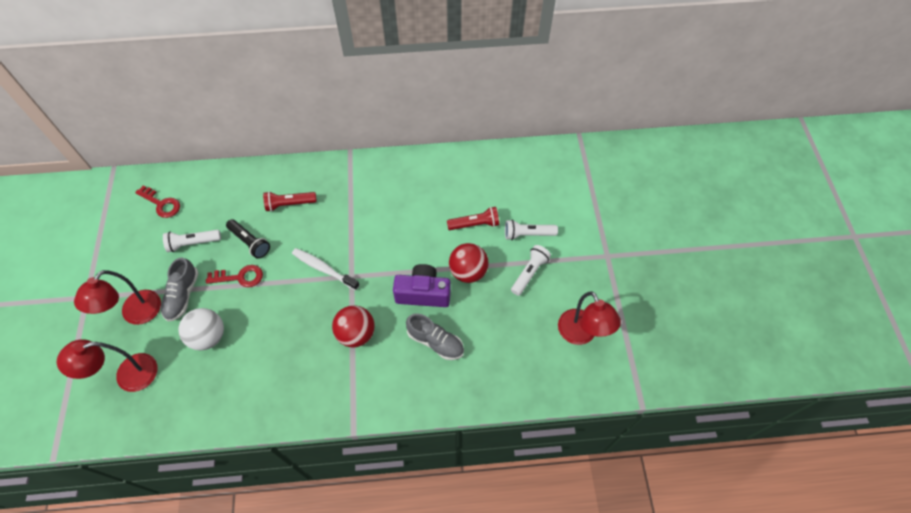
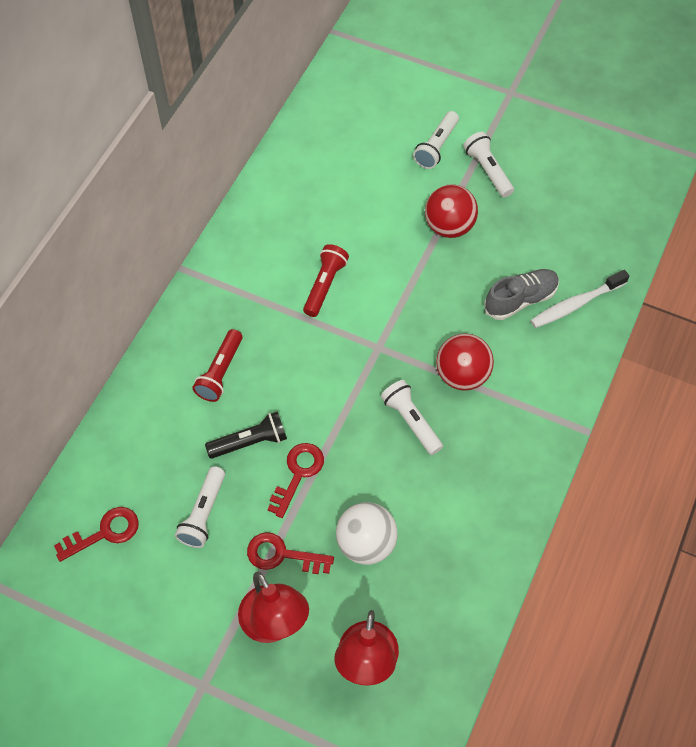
camera: 60 degrees left, 0 degrees up
grey shoe [160,258,199,322] -> red key [247,532,334,574]
white toothbrush [292,248,360,290] -> white toothbrush moved to [530,270,629,328]
purple camera [393,264,451,307] -> none
red flashlight [447,207,499,230] -> red flashlight moved to [303,244,349,317]
red lamp [558,292,621,345] -> none
none -> white flashlight [381,380,443,455]

